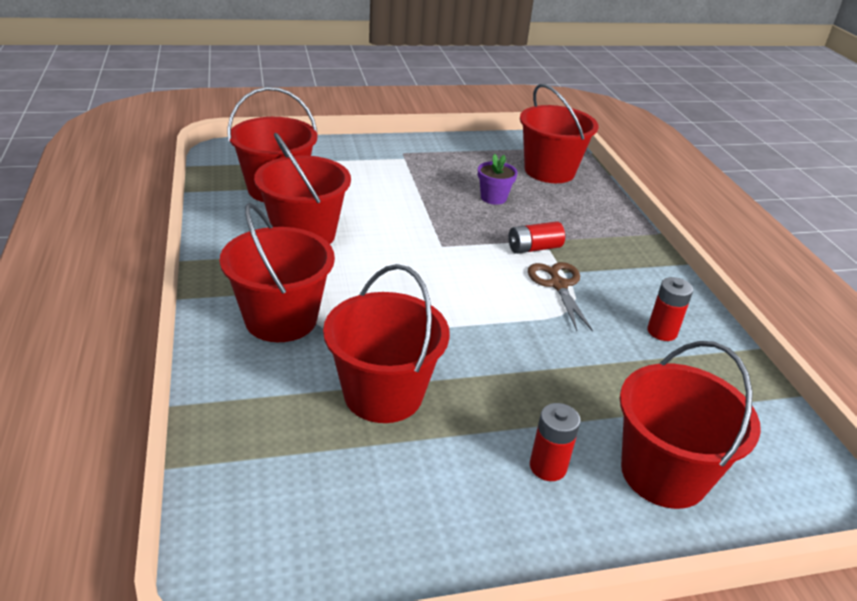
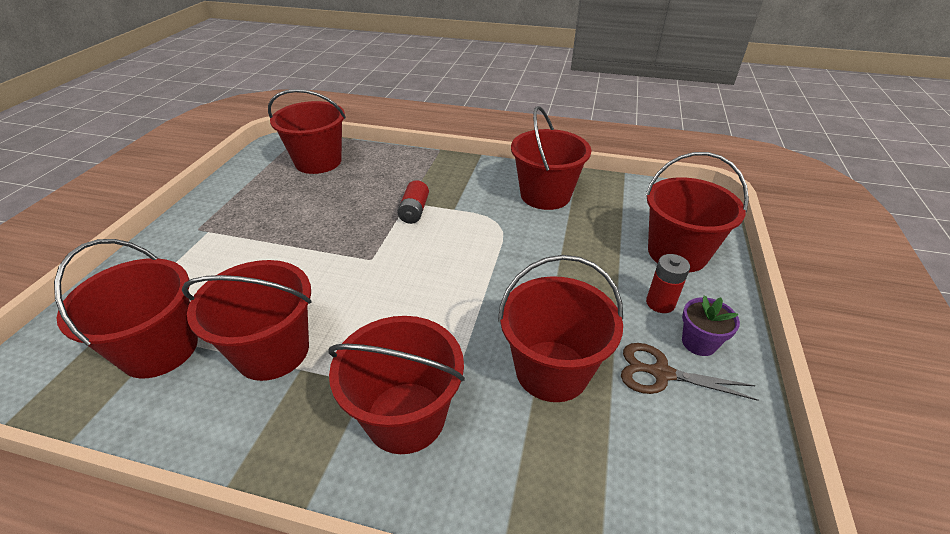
camera: 60 degrees left, 5 degrees up
purple flower pot [478,154,518,205] -> purple flower pot moved to [682,295,740,356]
brown scissors [528,262,593,332] -> brown scissors moved to [621,343,758,401]
red battery [647,277,693,341] -> red bucket [511,106,591,210]

